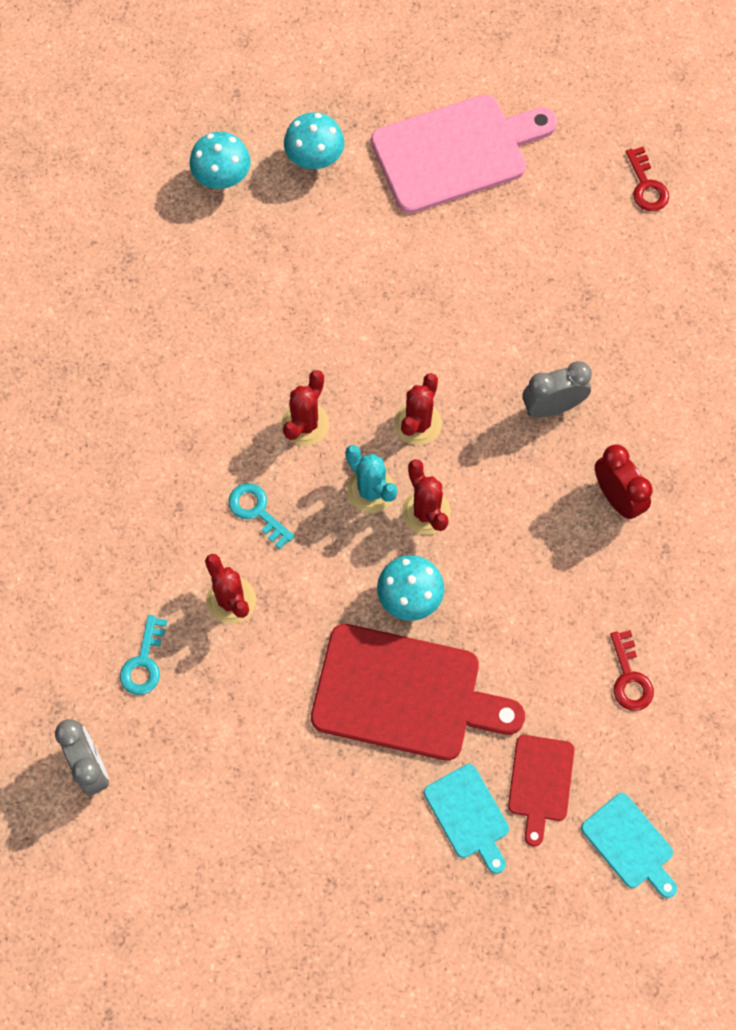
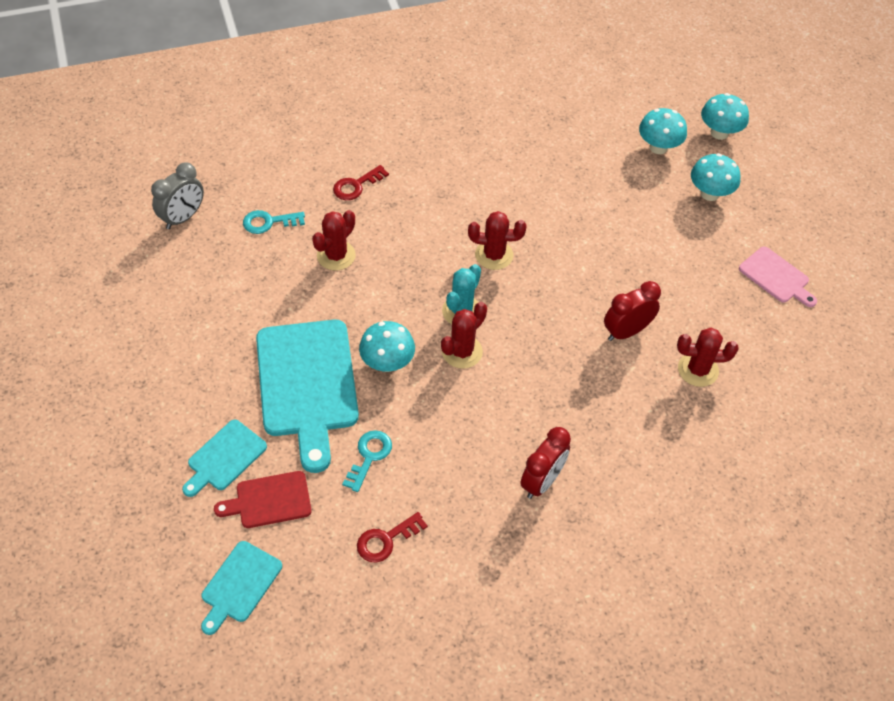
camera: 65 degrees right, 15 degrees down
turquoise key [228,483,295,549] -> turquoise key moved to [342,430,392,492]
red cutting board [311,624,525,761] -> turquoise cutting board [256,320,359,473]
pink cutting board [371,94,557,214] -> pink cutting board [739,247,817,307], size x0.51
red cactus [394,373,442,445] -> red cactus moved to [677,328,739,387]
grey clock [523,361,592,417] -> none
red key [626,147,669,211] -> red key moved to [333,165,389,200]
none -> red clock [604,281,661,341]
none -> turquoise mushroom [701,93,749,140]

